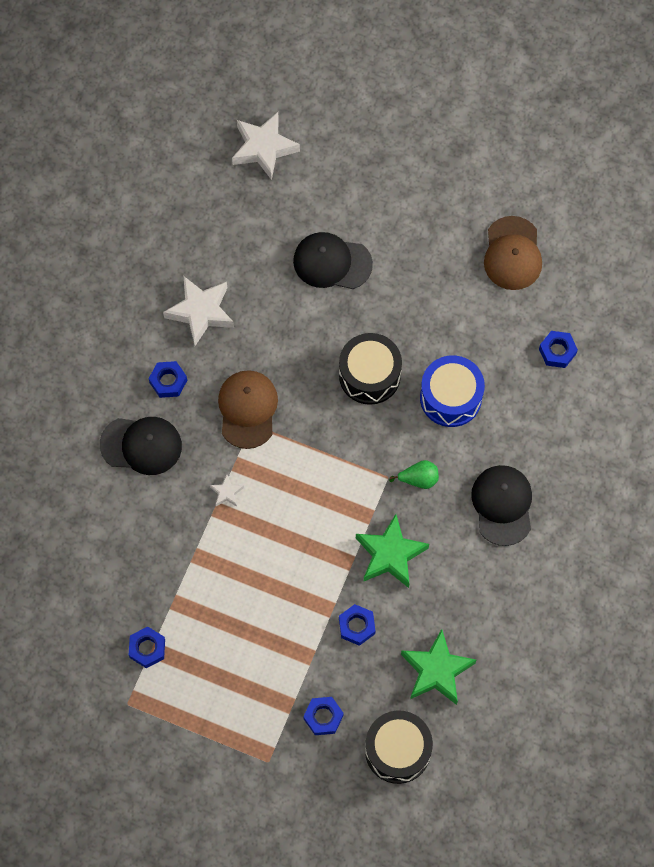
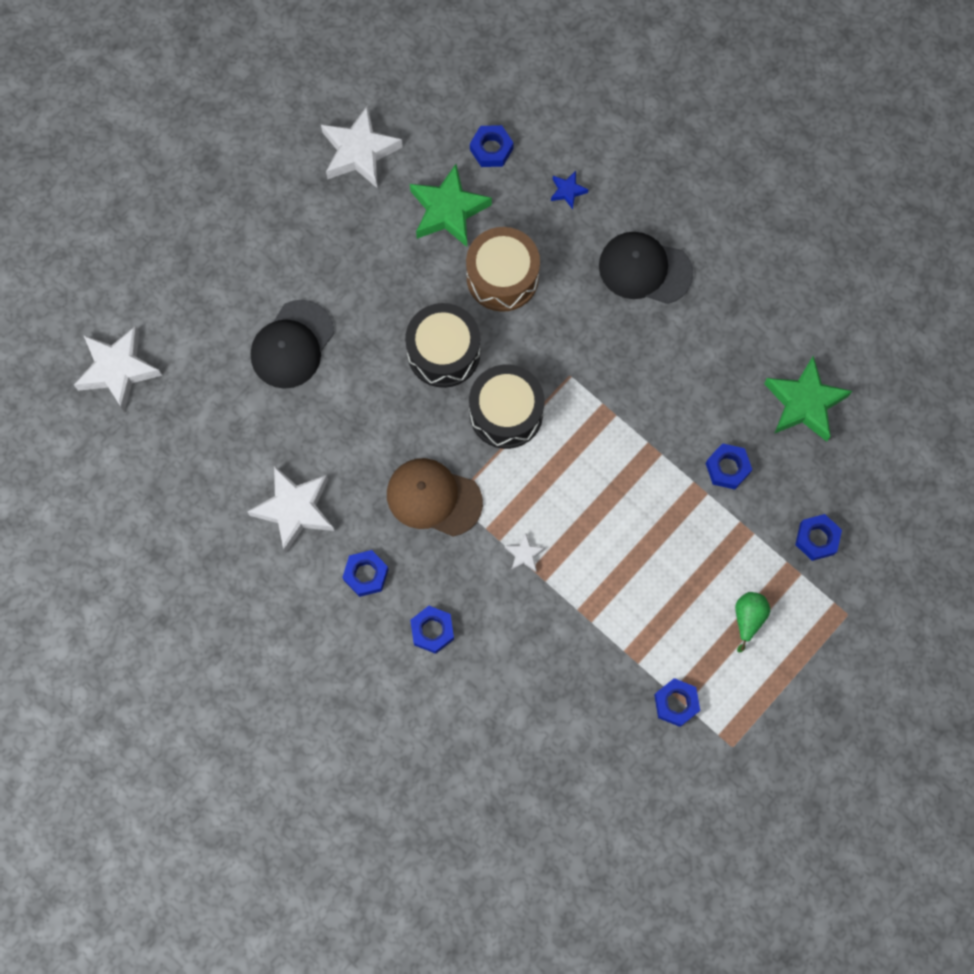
camera: 70 degrees left, 5 degrees up
black cap [100,417,182,475] -> blue nut [410,606,454,654]
green star [356,514,429,588] -> green star moved to [410,164,492,247]
black drum [365,711,433,784] -> black drum moved to [469,364,544,449]
green pear [389,460,439,489] -> green pear moved to [735,592,770,652]
blue drum [420,355,485,427] -> brown drum [466,227,540,312]
brown cap [484,216,542,290] -> white star [321,105,403,188]
none -> blue star [551,171,588,209]

